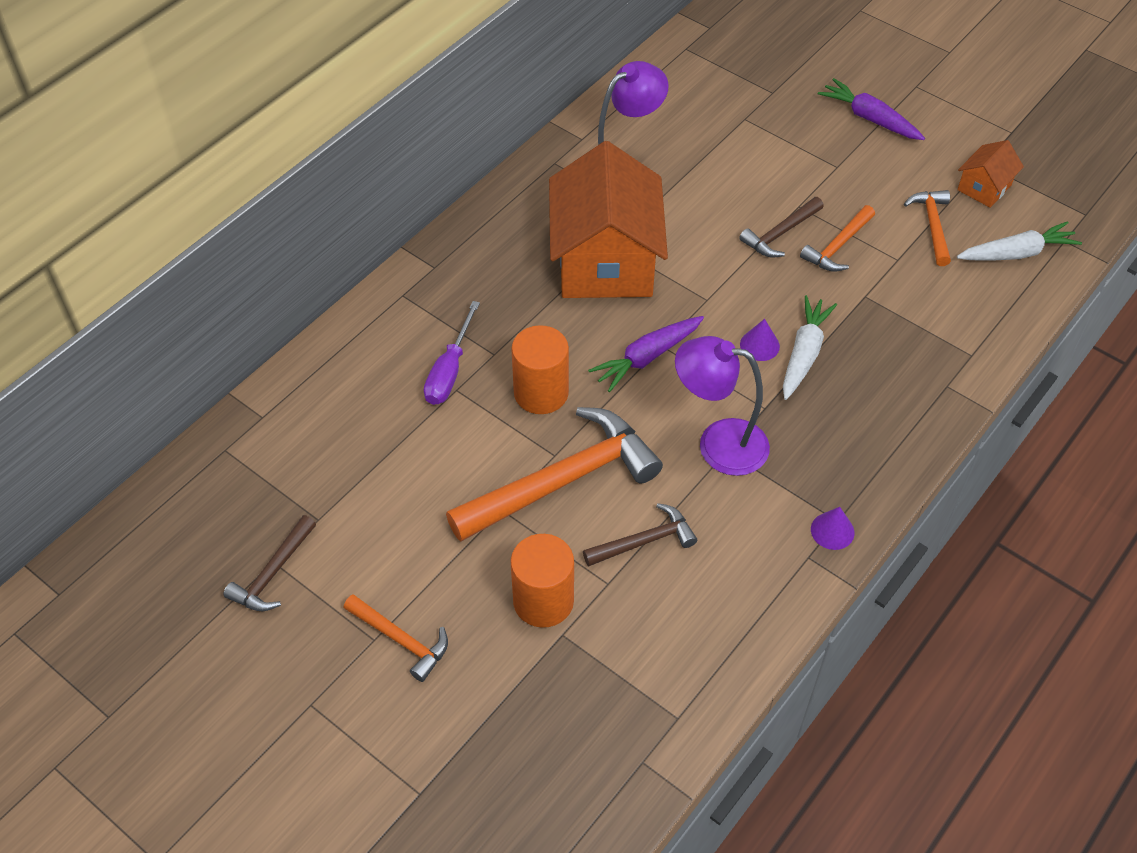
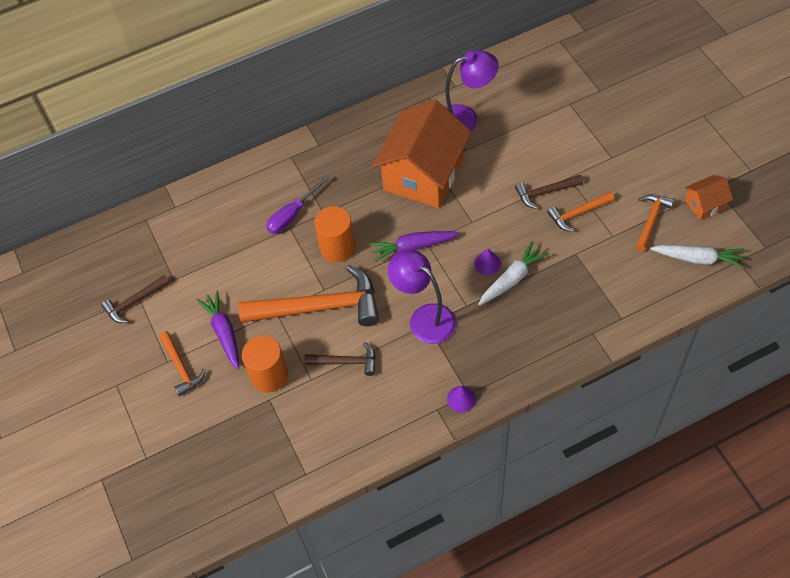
camera: 30 degrees right, 5 degrees up
purple carrot [818,78,925,140] -> purple carrot moved to [197,290,239,369]

